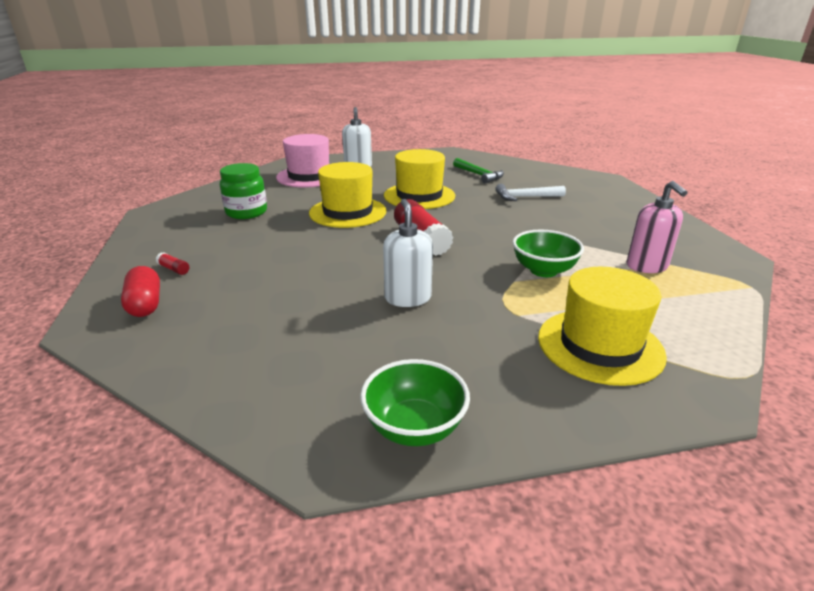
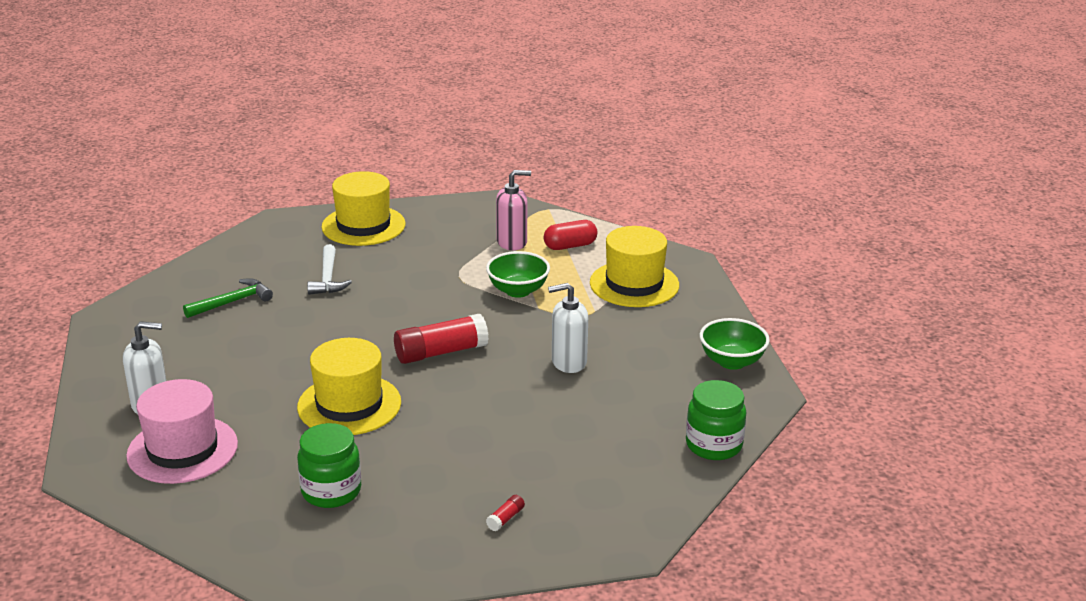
camera: 90 degrees left, 0 degrees up
red capsule [121,266,160,317] -> red capsule moved to [544,220,597,250]
yellow hat [384,149,455,209] -> yellow hat moved to [321,171,406,246]
none -> green jar [686,380,746,460]

